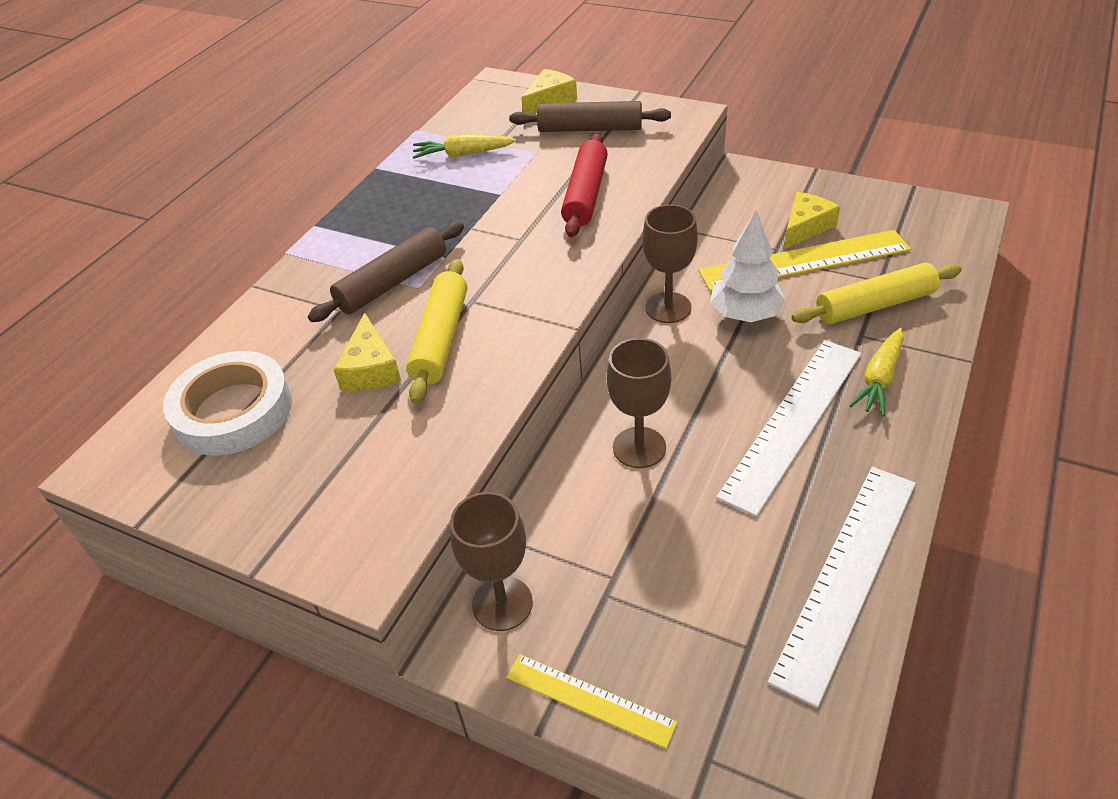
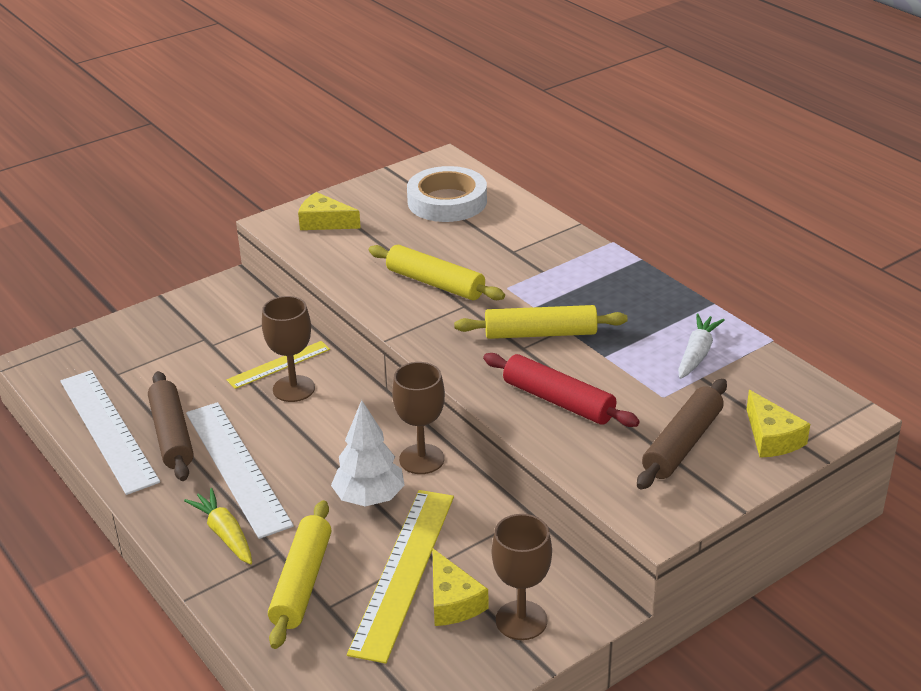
camera: 115 degrees right, 10 degrees down
brown rolling pin [308,222,464,322] -> brown rolling pin moved to [148,371,194,481]
yellow cheese [333,313,401,391] -> yellow cheese moved to [298,192,361,230]
yellow carrot [413,134,516,159] -> white carrot [678,314,725,379]
brown goblet [450,492,533,631] -> brown goblet moved to [492,514,552,640]
yellow ruler [506,654,678,749] -> yellow ruler moved to [227,341,330,389]
none -> yellow rolling pin [454,305,628,339]

